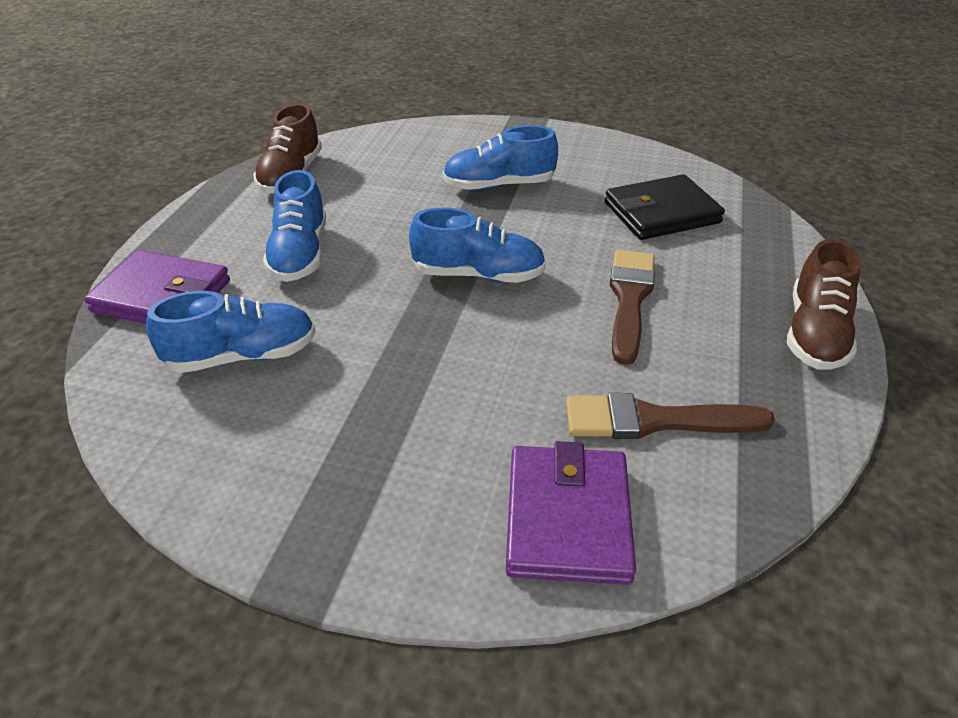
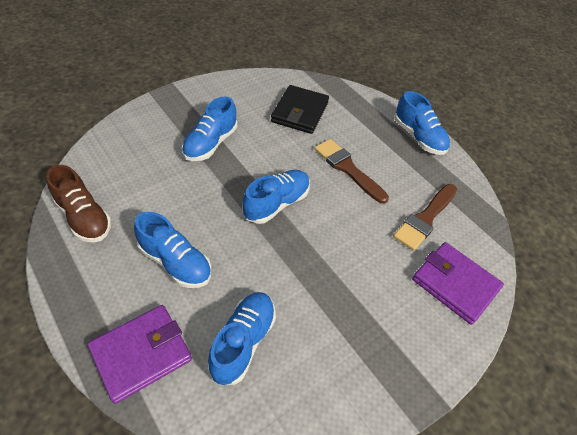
camera: 55 degrees left, 10 degrees up
brown shoe [787,239,861,370] -> blue shoe [395,91,450,155]

